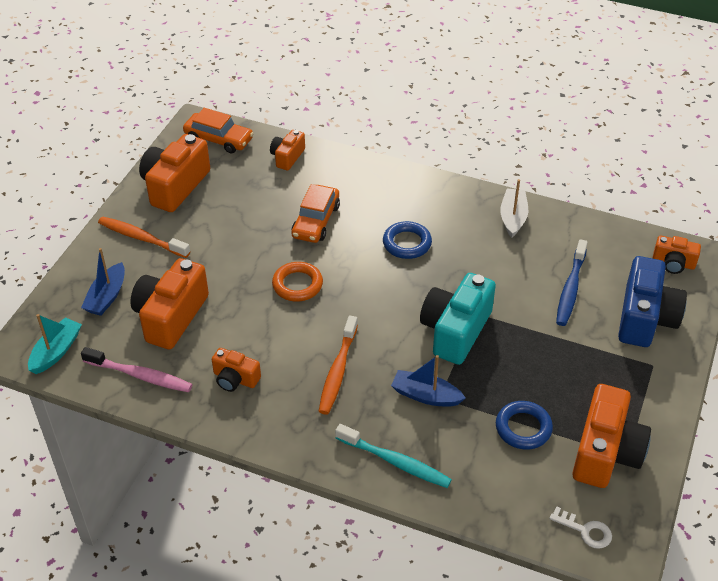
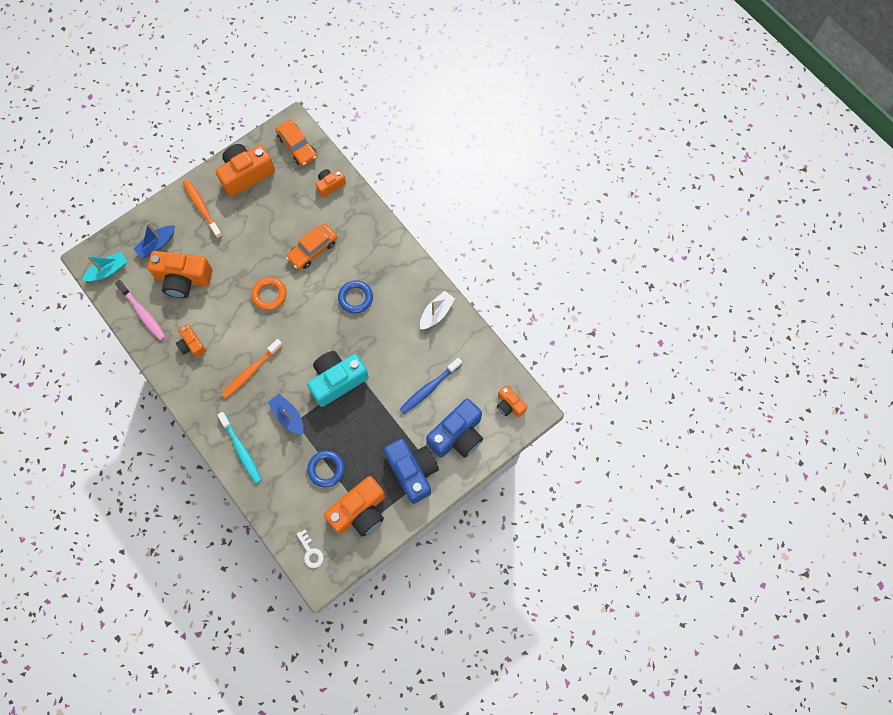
camera: 30 degrees right, 25 degrees up
orange camera [130,258,209,350] -> orange camera turned 135 degrees counterclockwise [148,251,212,298]
none -> blue camera [384,439,439,504]

